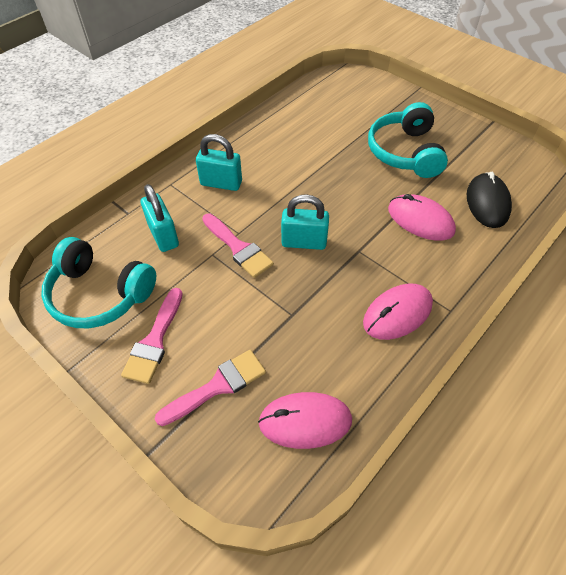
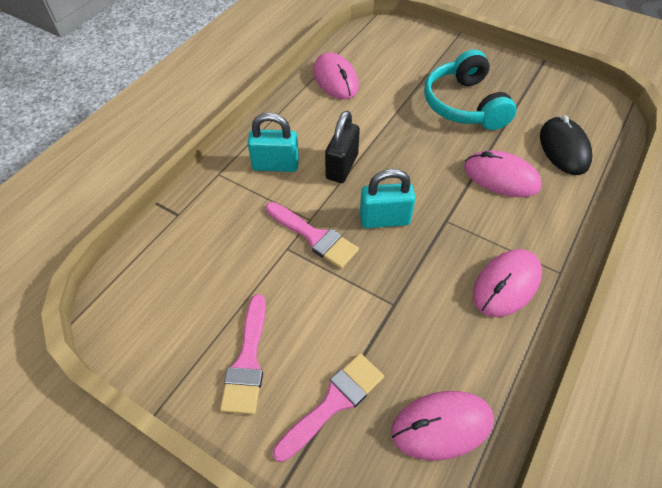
camera: 10 degrees left, 0 degrees up
turquoise headphones [41,237,156,328] -> none
turquoise padlock [141,184,179,252] -> none
none -> pink mouse [313,52,359,99]
none -> black padlock [325,111,360,183]

